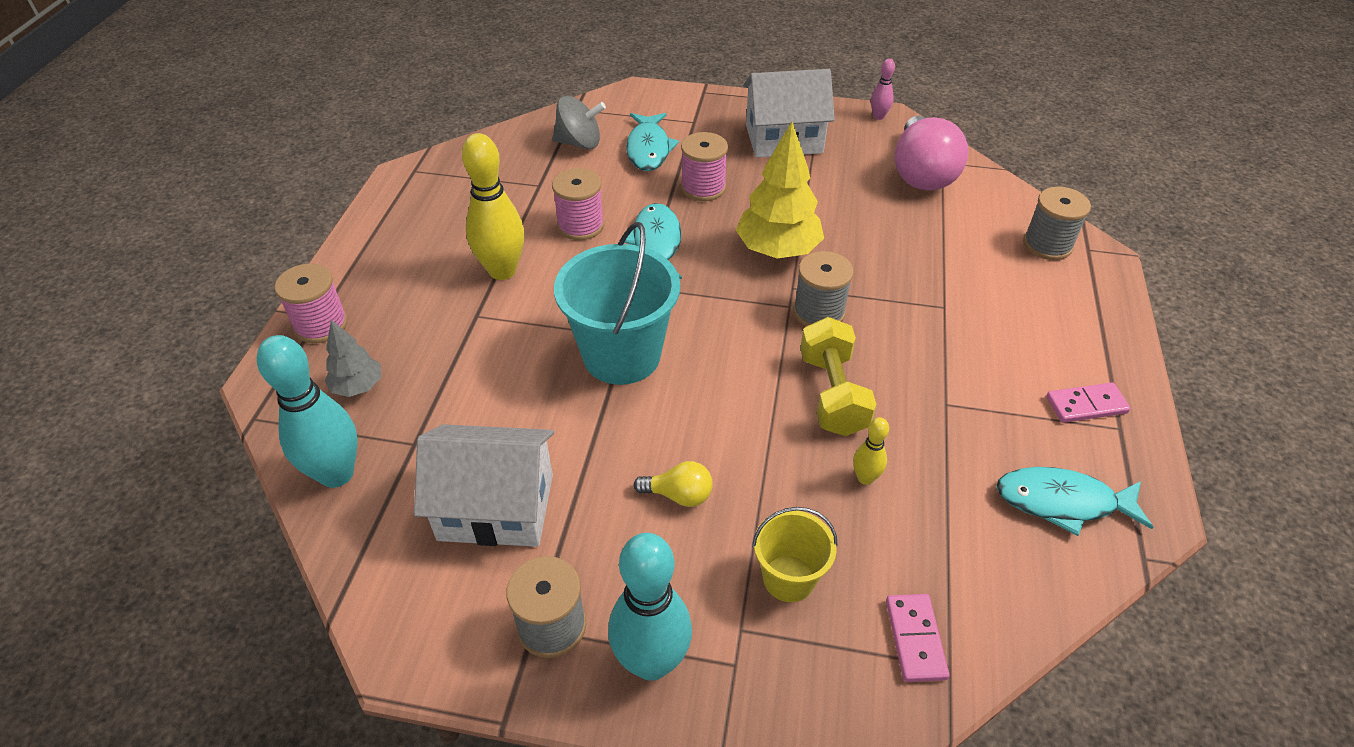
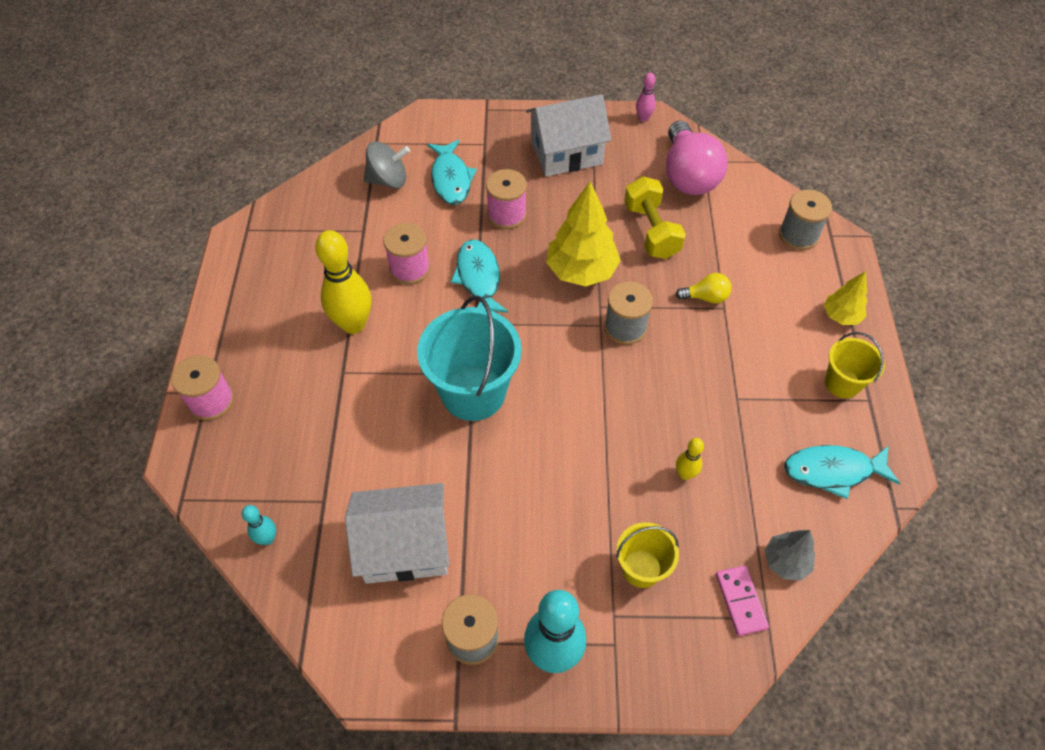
camera: 10 degrees left, 10 degrees up
turquoise bowling pin [257,335,358,488] -> turquoise bowling pin [242,505,276,545], size x0.48
grey tree [324,320,381,397] -> grey tree moved to [765,530,815,581]
yellow light bulb [634,461,713,507] -> yellow light bulb moved to [676,273,731,304]
yellow dumbbell [800,317,877,436] -> yellow dumbbell moved to [624,176,686,259]
pink domino [1046,383,1131,423] -> yellow bucket [825,332,885,398]
none -> yellow tree [824,271,867,325]

